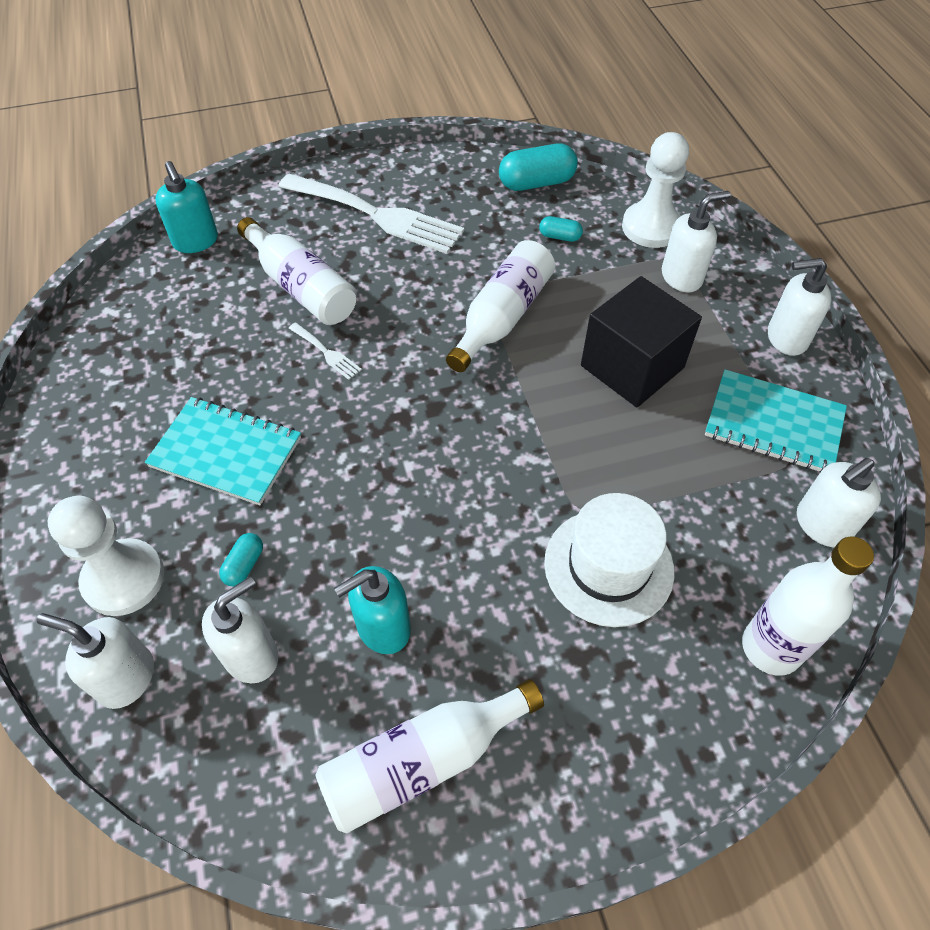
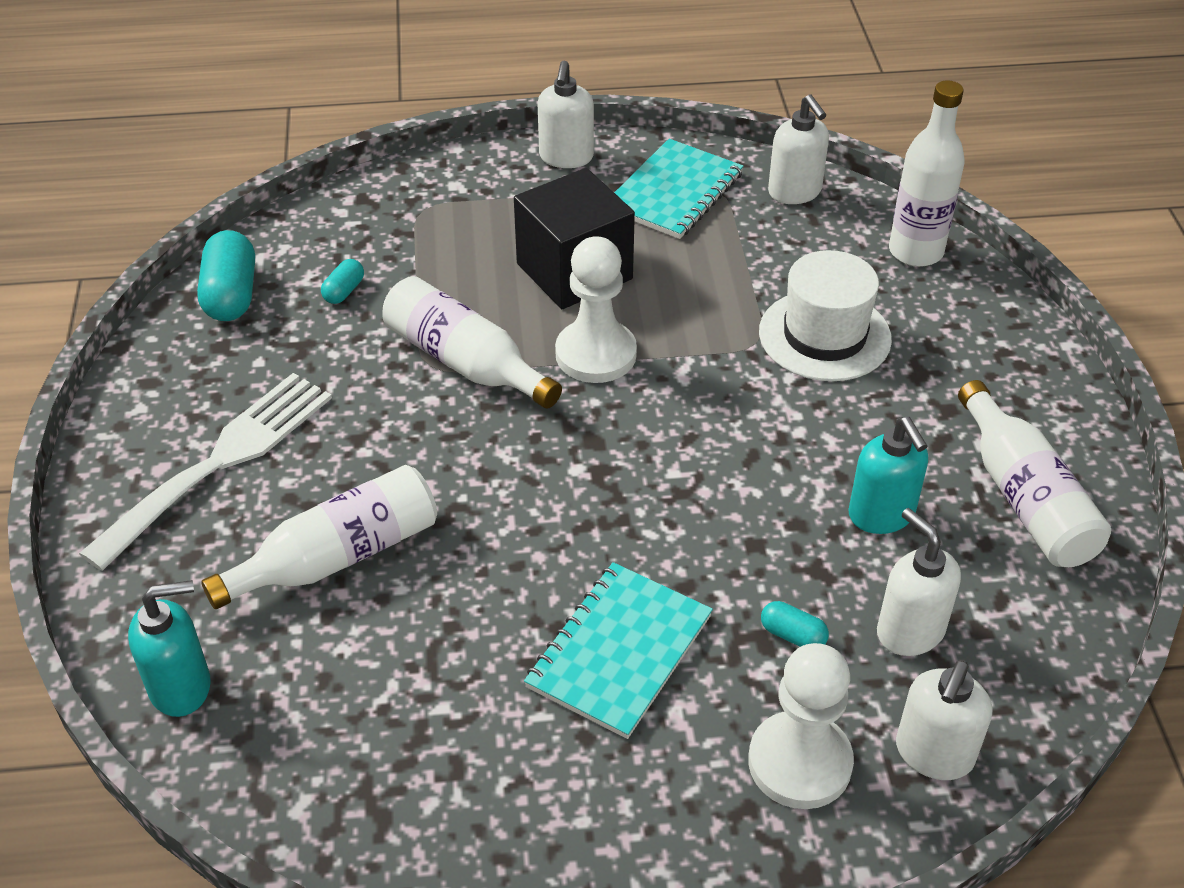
camera: 80 degrees left, 10 degrees down
white fork [289,322,362,380] -> none
white pawn [622,132,689,248] -> white pawn moved to [555,236,637,383]
white soap dispenser [662,191,731,292] -> none

